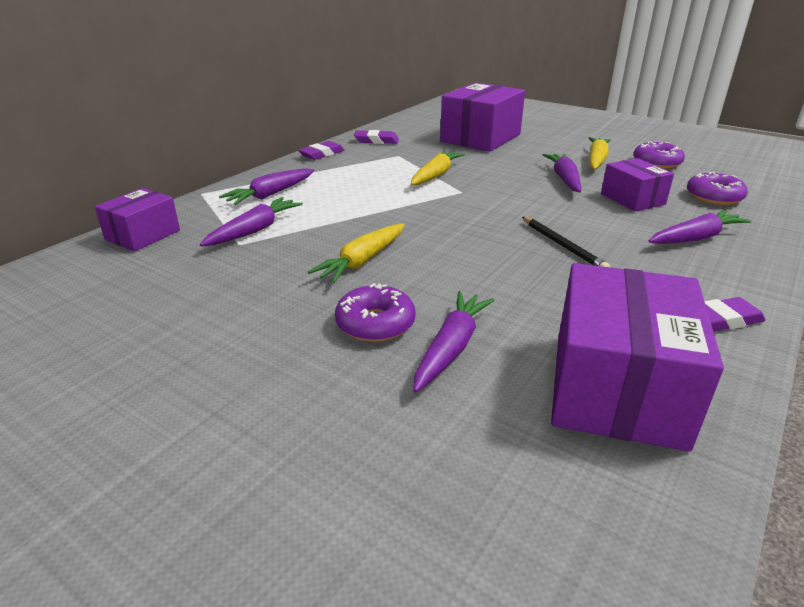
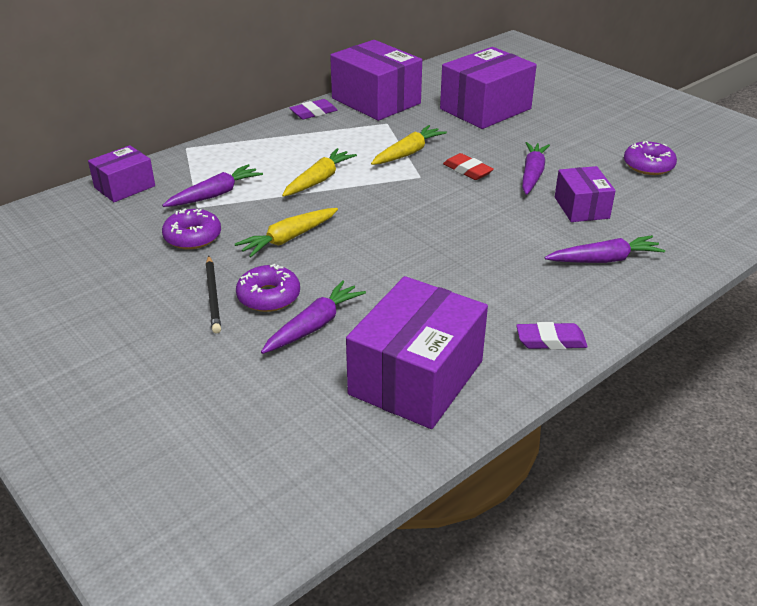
camera: 15 degrees right, 5 degrees up
purple carrot [219,168,314,205] -> none
purple eraser [354,130,399,144] -> purple box [330,40,422,121]
black pencil [522,217,610,267] -> black pencil moved to [206,256,221,334]
yellow carrot [589,137,611,169] -> yellow carrot moved to [282,148,357,197]
purple donut [687,172,748,205] -> purple donut moved to [162,209,221,249]
none -> red eraser [443,153,494,180]

